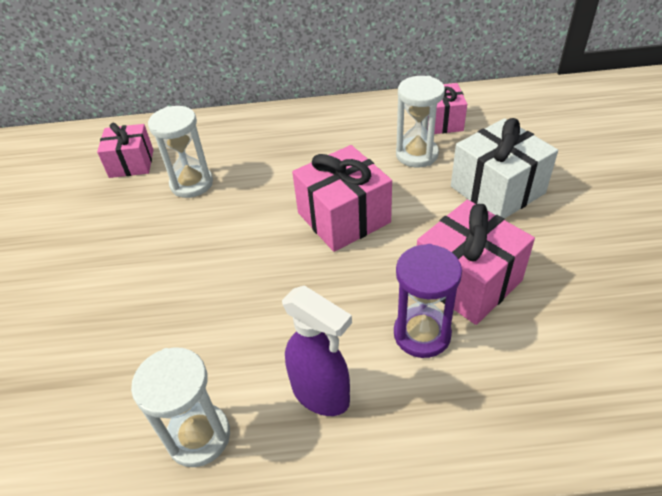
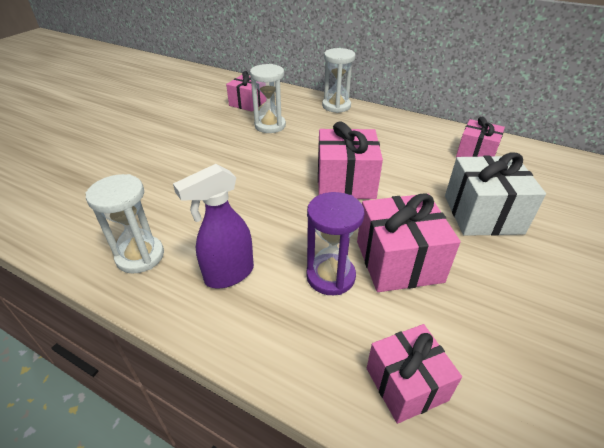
camera: 30 degrees right, 5 degrees down
purple spray bottle [282,285,352,416] -> purple spray bottle turned 75 degrees clockwise [173,164,254,288]
white hourglass [396,76,445,167] -> white hourglass moved to [322,48,355,113]
none -> pink gift [367,324,462,424]

